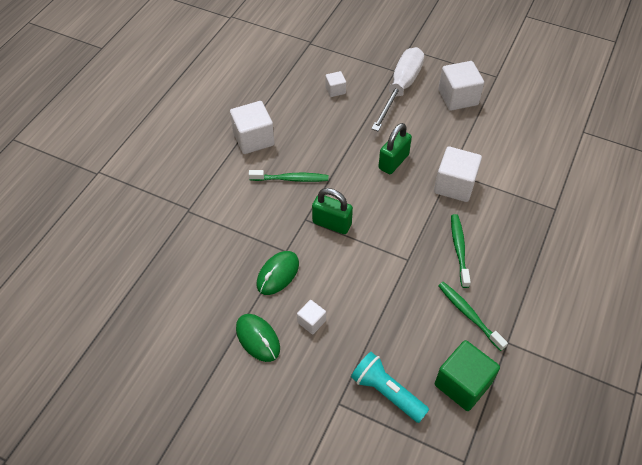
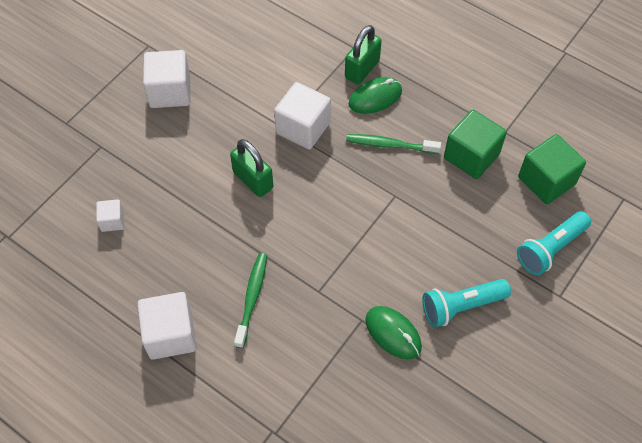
camera: 80 degrees left, 5 degrees up
green mouse [236,314,280,362] -> green mouse moved to [349,77,402,114]
white cube [297,300,326,334] -> turquoise flashlight [422,279,511,327]
green padlock [312,188,353,234] -> green padlock moved to [345,25,382,84]
white screwdriver [371,47,424,131] -> none
green toothbrush [438,282,508,351] -> green cube [444,110,507,179]

